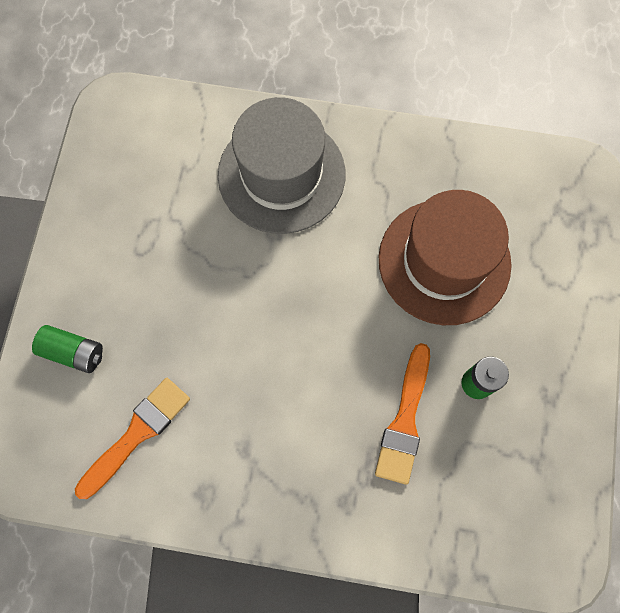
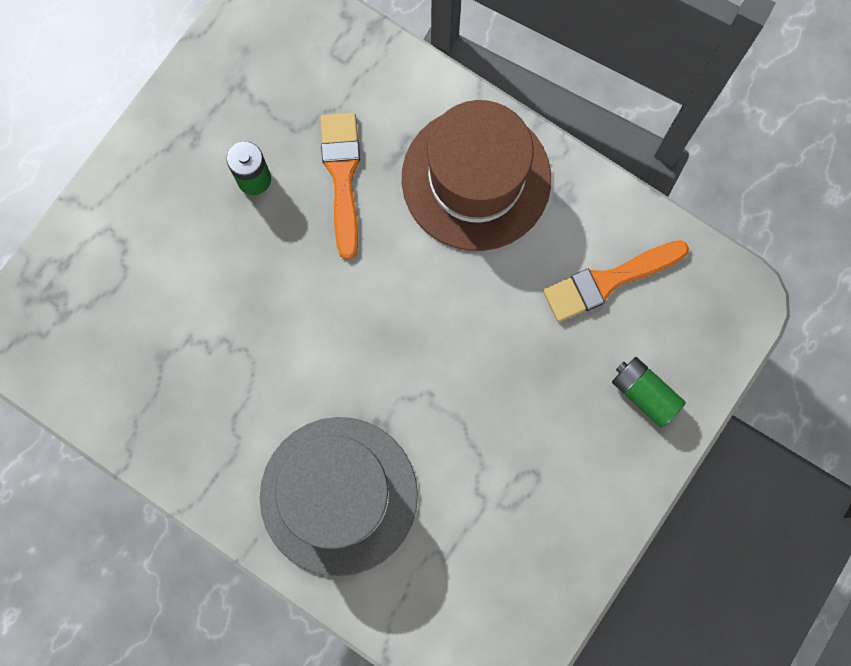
camera: 155 degrees left, 5 degrees up
orange brush [375,343,430,485] -> orange brush turned 45 degrees counterclockwise [320,113,360,260]
brown hat [379,190,512,325] -> brown hat moved to [402,100,551,251]

